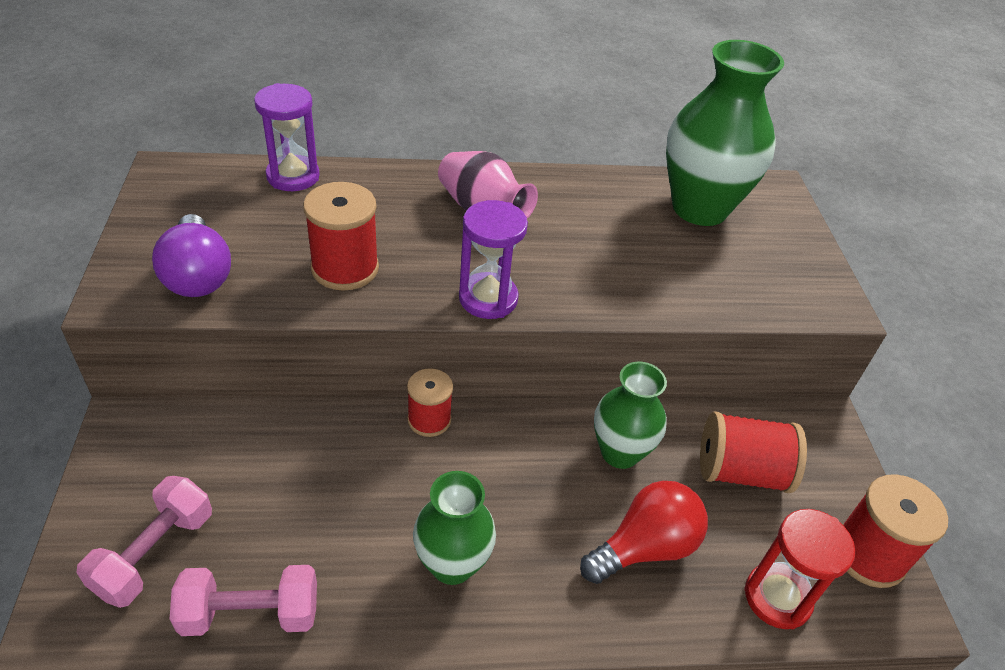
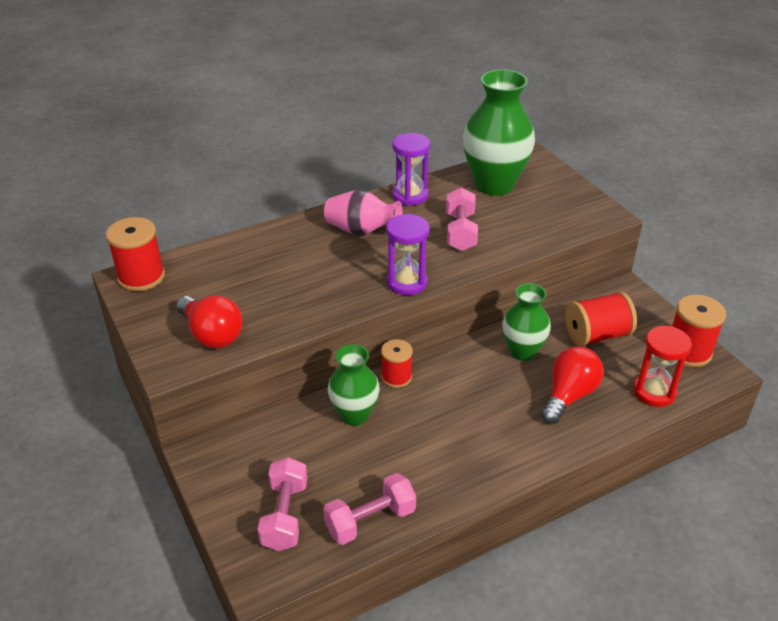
camera: 20 degrees left, 5 degrees down
purple light bulb [152,214,231,297] -> red light bulb [176,295,243,348]
purple hourglass [254,83,320,191] -> purple hourglass moved to [392,133,430,206]
red spool [303,182,379,290] -> red spool moved to [106,217,165,291]
green vase [413,471,496,585] -> green vase moved to [328,344,380,426]
none -> pink dumbbell [446,187,478,251]

